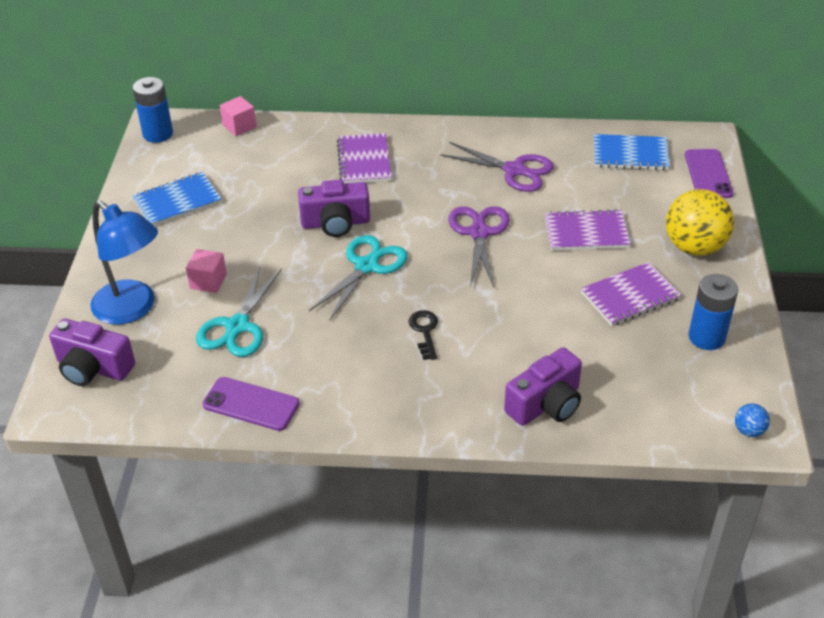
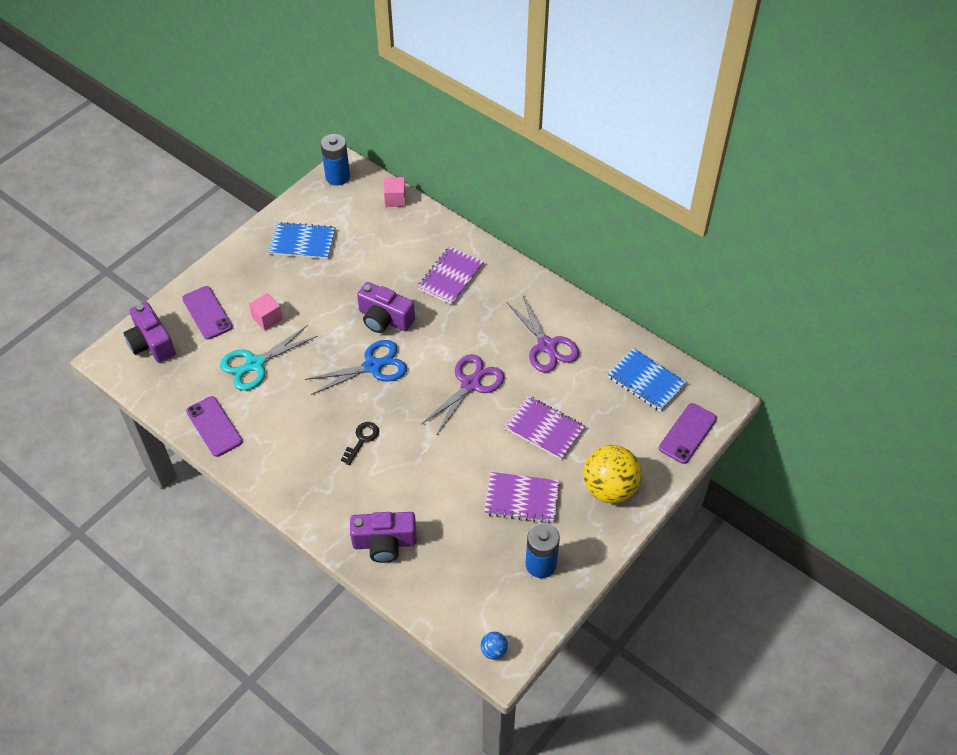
camera: 35 degrees right, 10 degrees up
blue lamp [90,201,158,325] -> purple phone [182,286,233,340]
turquoise scissors [309,235,408,321] -> blue scissors [305,340,407,395]

